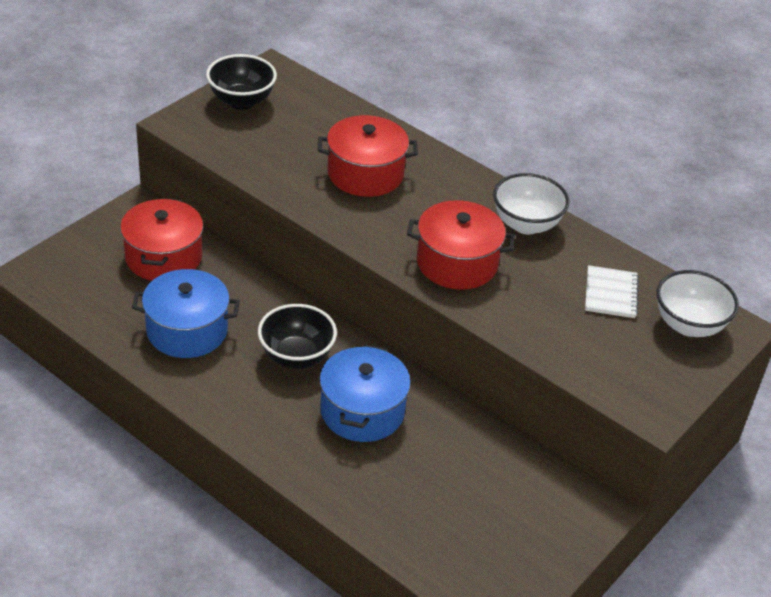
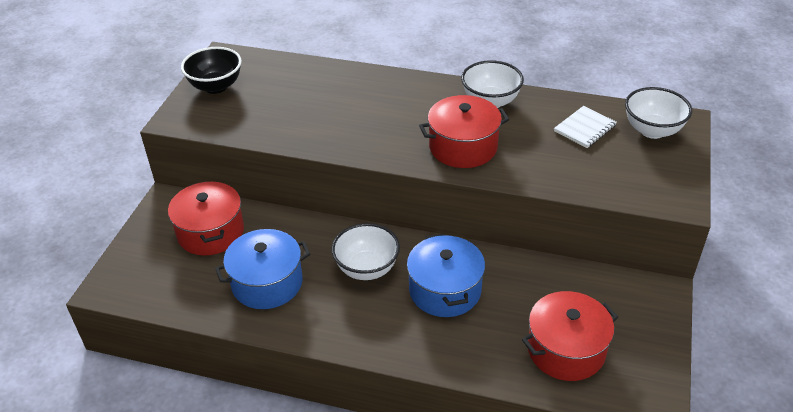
camera: 20 degrees left, 0 degrees up
black bowl [258,304,337,369] -> white bowl [331,223,400,280]
red pot [318,115,418,197] -> red pot moved to [522,291,618,381]
white notebook [585,265,639,318] -> white notebook turned 60 degrees clockwise [554,106,617,148]

